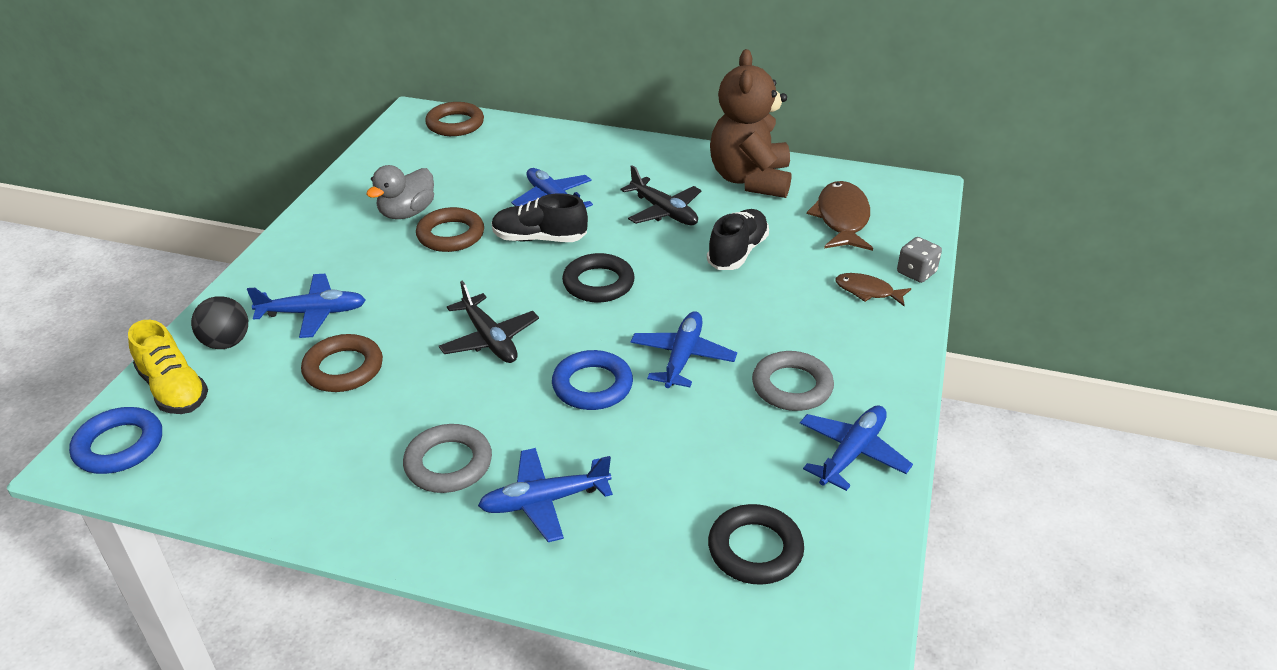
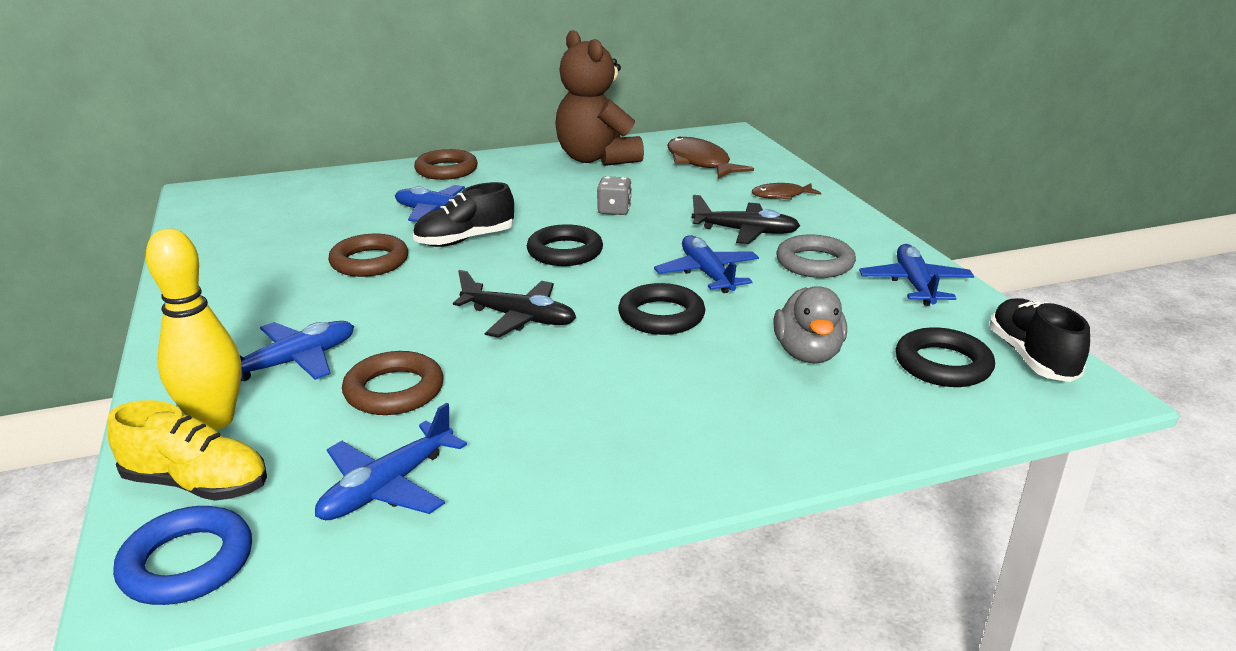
camera: 35 degrees left, 10 degrees down
black ball [191,296,248,349] -> yellow bowling pin [146,229,242,430]
grey duck [366,165,434,219] -> grey duck moved to [773,286,847,363]
grey ring [403,424,492,493] -> none
brown ring [425,102,484,136] -> brown ring moved to [414,149,478,180]
blue plane [478,448,613,542] -> blue plane moved to [315,403,467,520]
blue ring [552,350,633,410] -> black ring [618,283,705,335]
black plane [620,165,701,225] -> black plane moved to [692,195,800,244]
black shoe [707,209,769,270] -> black shoe moved to [989,298,1090,382]
grey dice [897,237,942,283] -> grey dice moved to [597,176,632,215]

